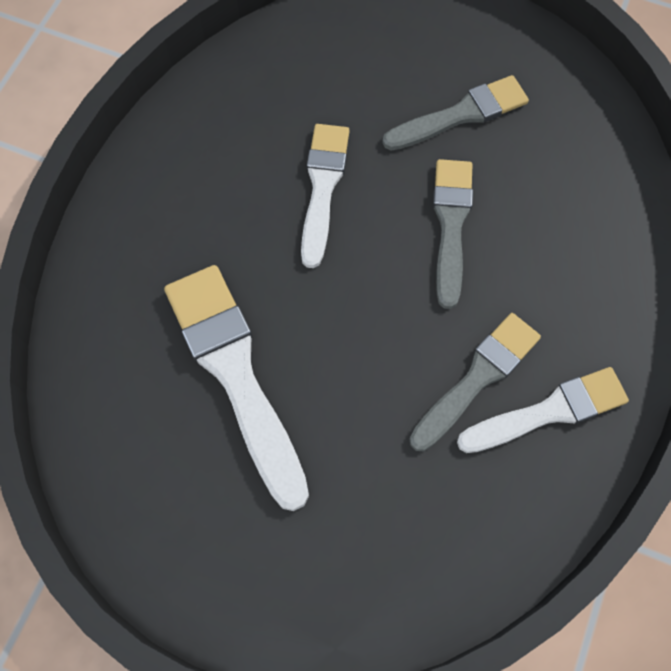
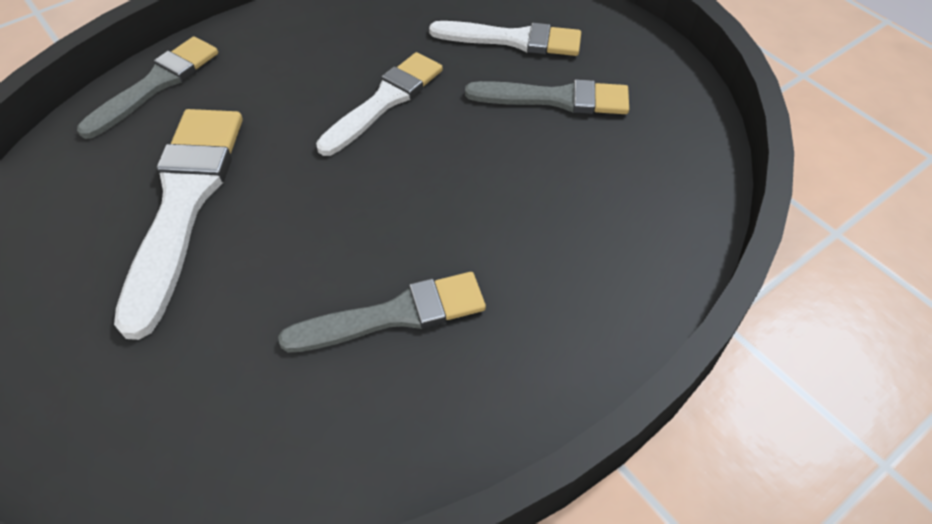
camera: 30 degrees right, 15 degrees down
grey brush [433,159,473,309] -> grey brush moved to [77,36,218,139]
white brush [457,367,629,453] -> white brush moved to [429,21,581,56]

